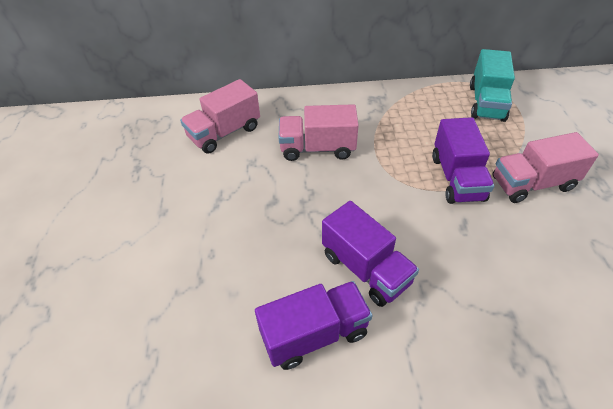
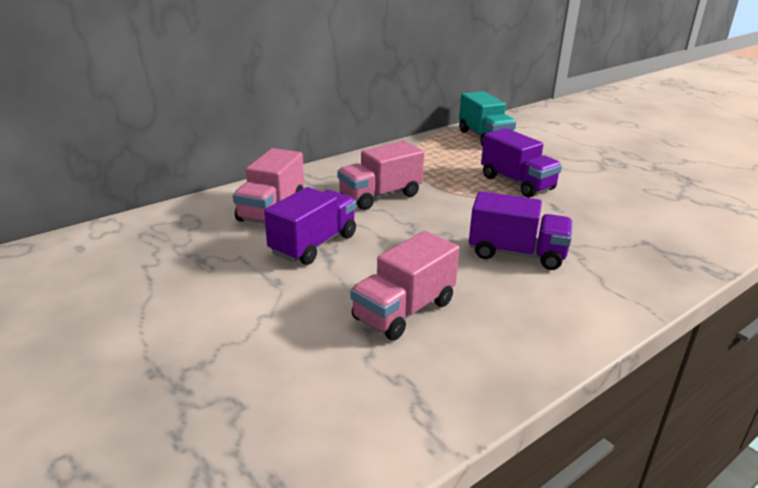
camera: 35 degrees left, 20 degrees down
purple truck [255,281,373,370] -> purple truck moved to [264,187,356,265]
pink truck [493,132,599,203] -> pink truck moved to [350,231,460,340]

